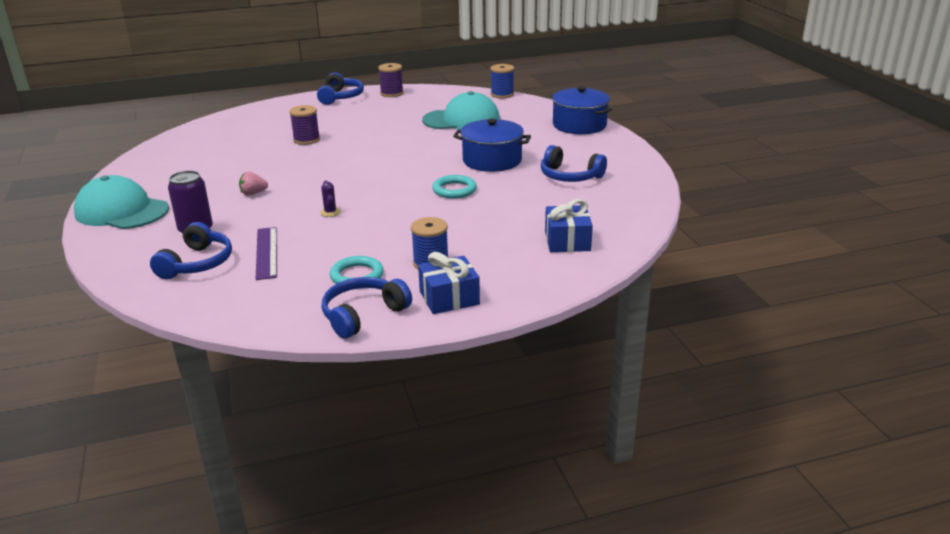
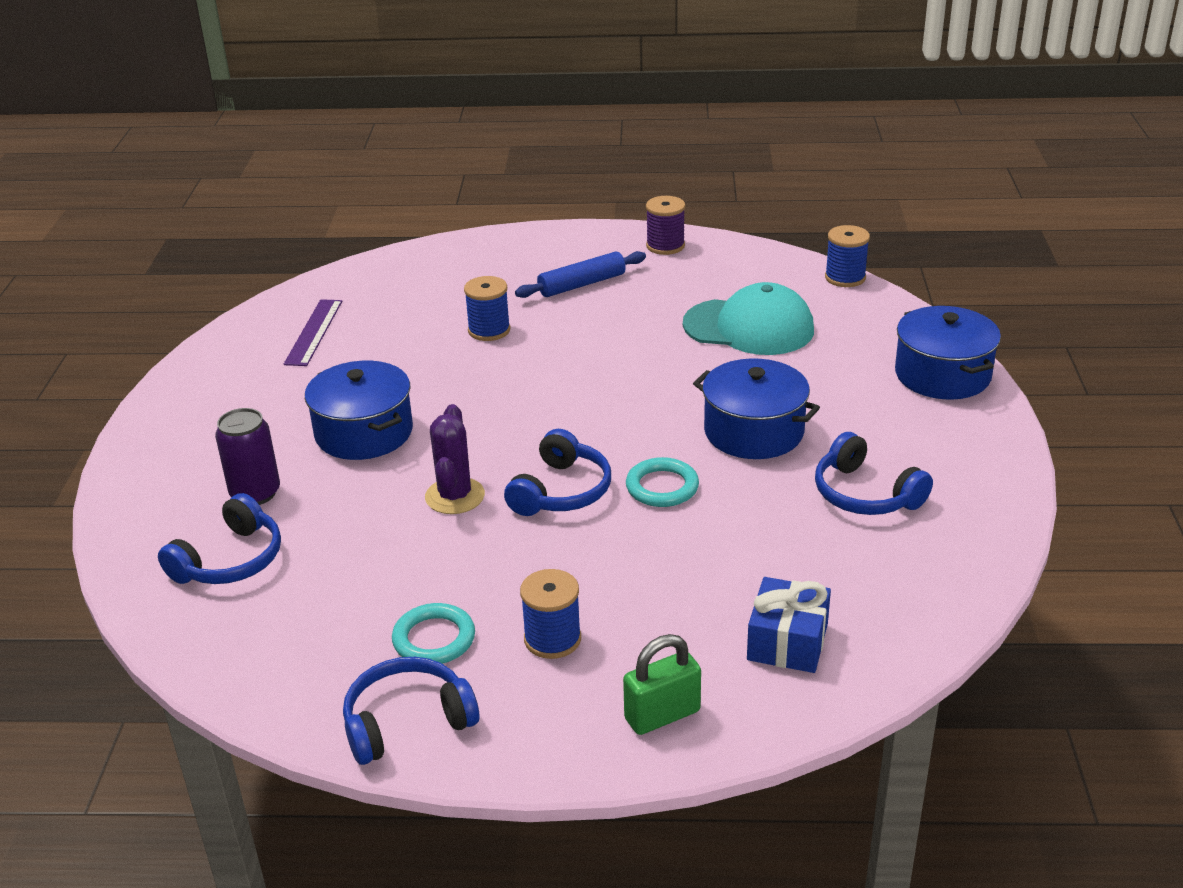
camera: 20 degrees right, 5 degrees up
turquoise cap [74,175,169,229] -> none
pink strawberry [239,171,268,196] -> blue pot [305,361,413,460]
purple ruler [256,227,277,280] -> purple ruler moved to [284,299,342,366]
purple spool [289,105,320,145] -> blue spool [464,276,510,341]
blue headphones [317,72,364,105] -> blue headphones moved to [504,429,611,516]
purple cactus [320,181,341,217] -> purple cactus [425,404,485,514], size x1.85
blue gift [418,252,480,314] -> none
none -> blue rolling pin [515,251,646,298]
none -> green padlock [623,634,701,735]

